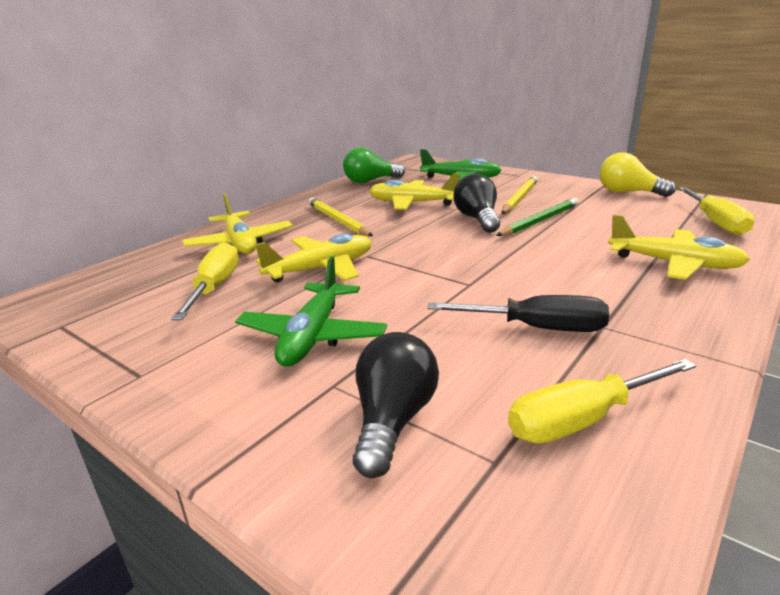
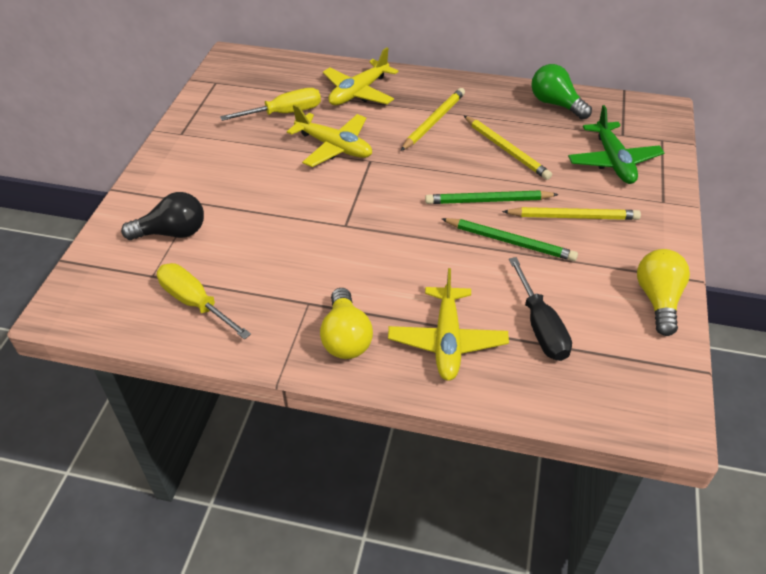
camera: 65 degrees right, 20 degrees up
green plane [235,256,387,367] -> none
yellow plane [369,173,460,210] -> yellow pencil [464,116,552,180]
black screwdriver [427,295,609,332] -> black screwdriver moved to [509,257,572,361]
black light bulb [453,173,500,233] -> green pencil [425,190,559,204]
yellow screwdriver [678,187,755,235] -> none
none -> yellow light bulb [320,288,373,359]

